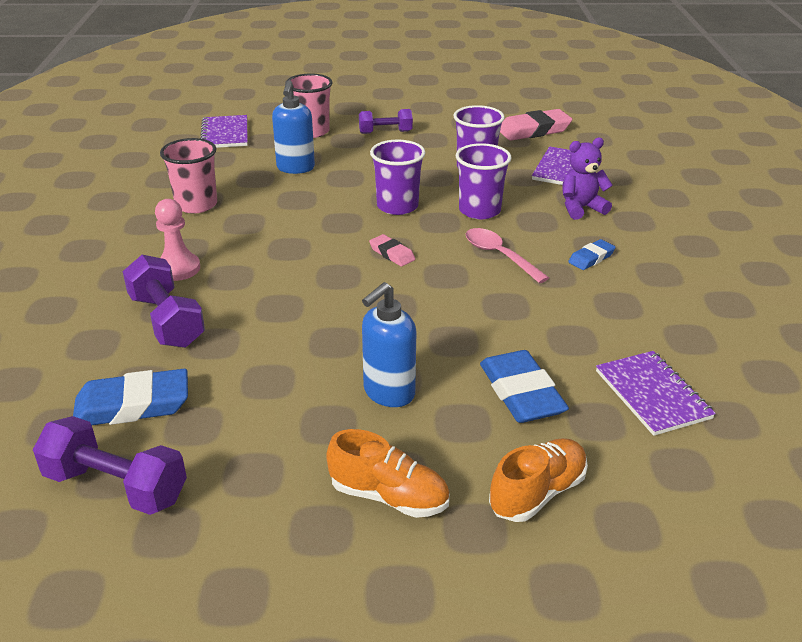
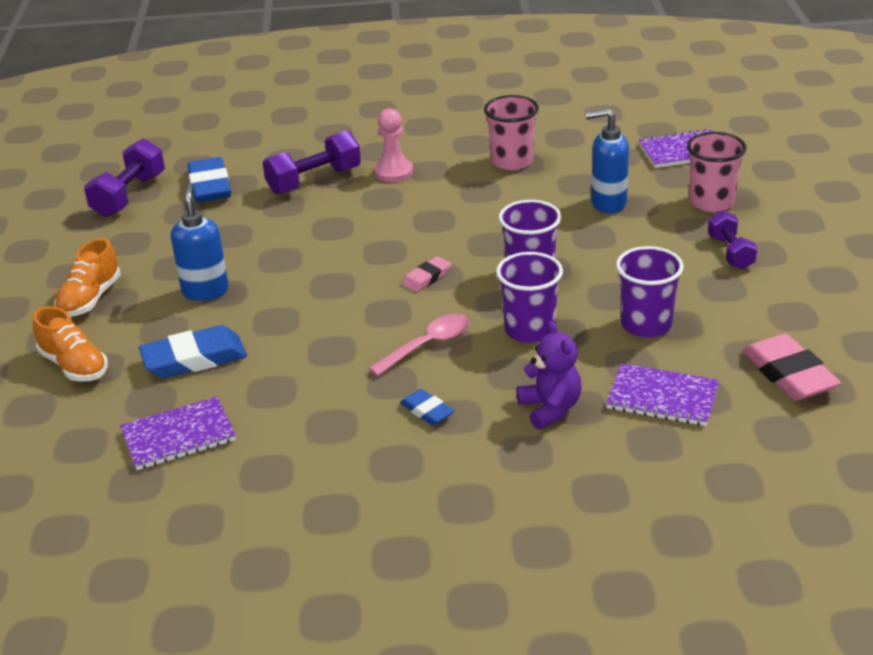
camera: 90 degrees right, 0 degrees up
blue soap dispenser [362,282,417,407] -> blue soap dispenser turned 45 degrees clockwise [171,183,229,301]

